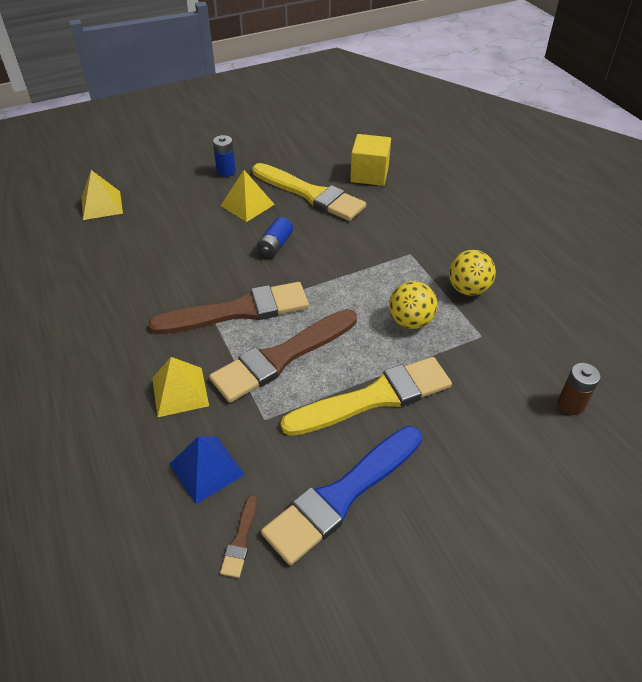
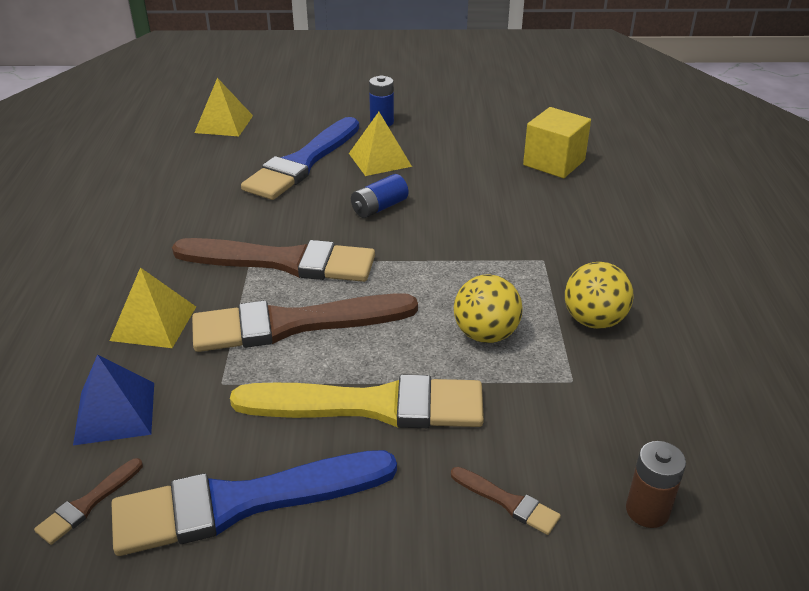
camera: 25 degrees right, 10 degrees down
yellow brush [252,163,366,221] -> none
none -> blue brush [241,117,359,200]
none -> brown brush [451,467,561,535]

